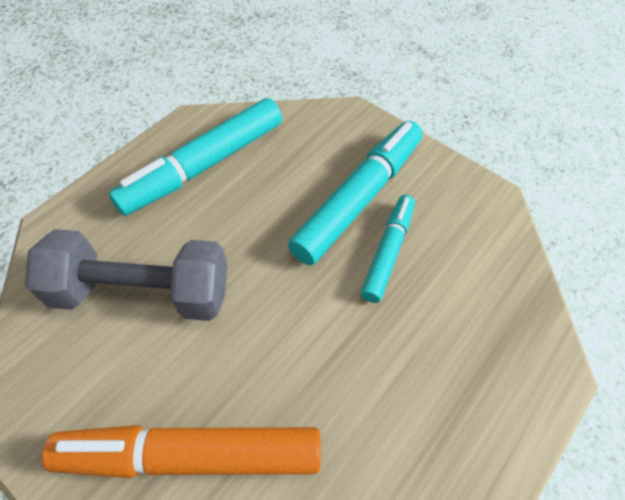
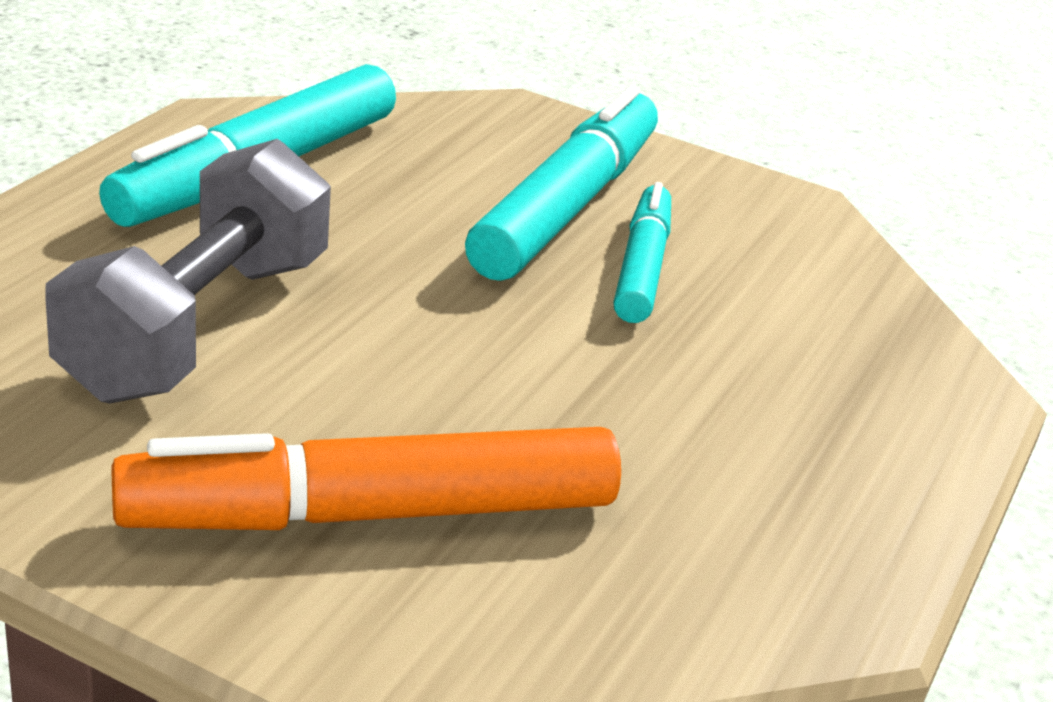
camera: 15 degrees left, 25 degrees down
grey dumbbell [25,229,227,321] -> grey dumbbell turned 60 degrees counterclockwise [45,139,331,404]

